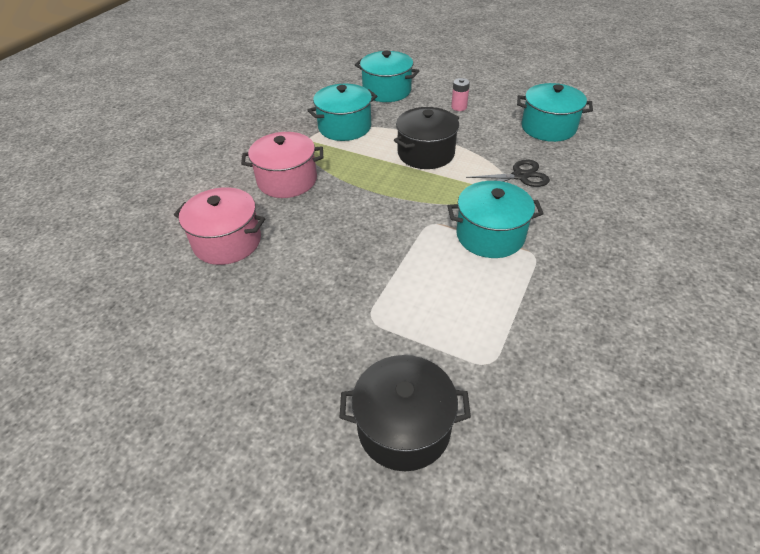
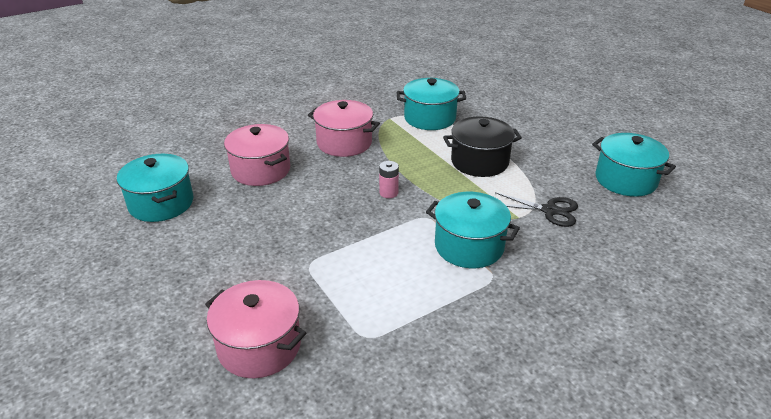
camera: 30 degrees right, 10 degrees down
black pot [340,355,471,471] -> pink pot [205,280,306,378]
turquoise pot [355,51,419,102] -> turquoise pot moved to [117,154,193,222]
pink battery [451,78,470,111] -> pink battery moved to [379,161,399,198]

